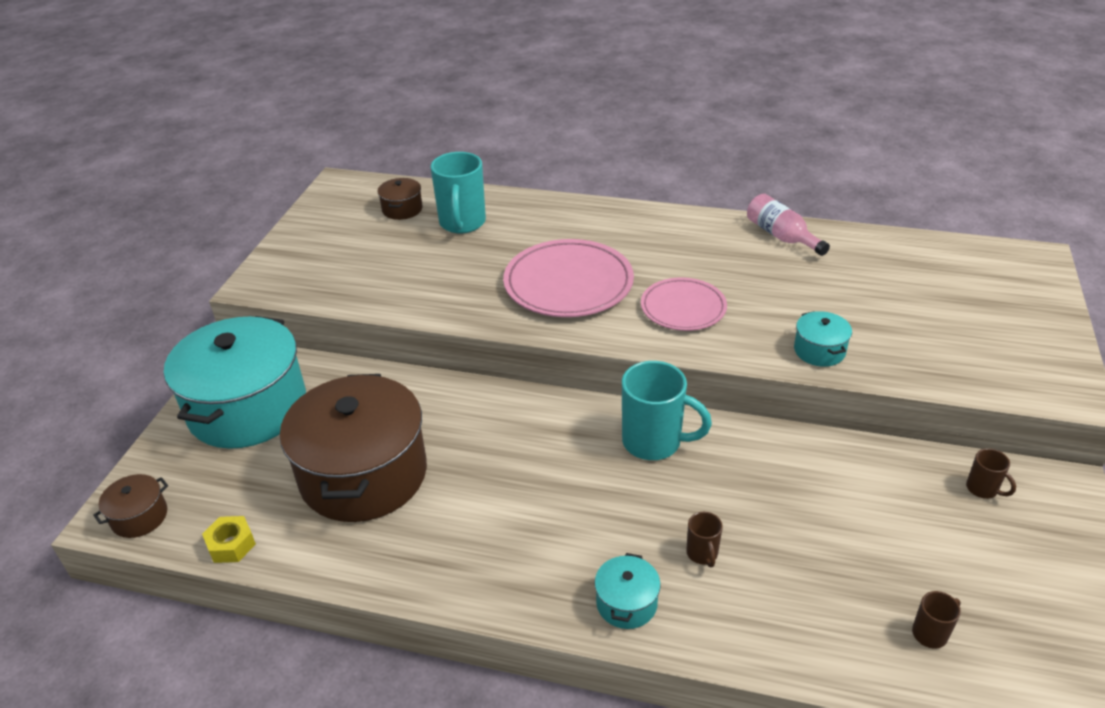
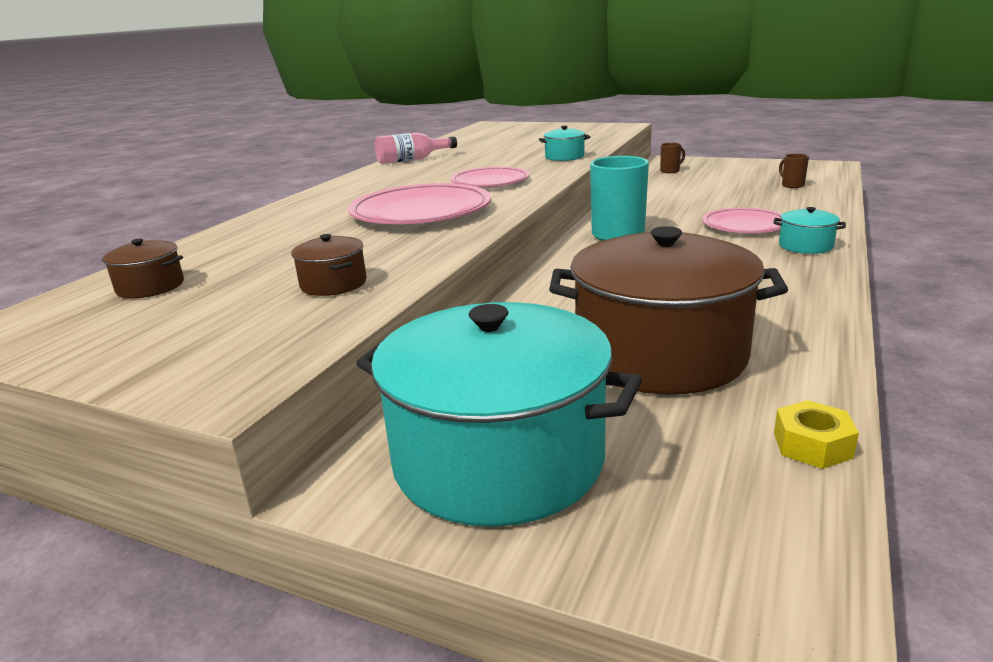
camera: 80 degrees left, 15 degrees down
brown pot [93,474,168,538] -> brown pot moved to [291,234,367,296]
turquoise mug [431,152,486,234] -> none
brown mug [686,512,723,567] -> pink plate [702,208,782,233]

